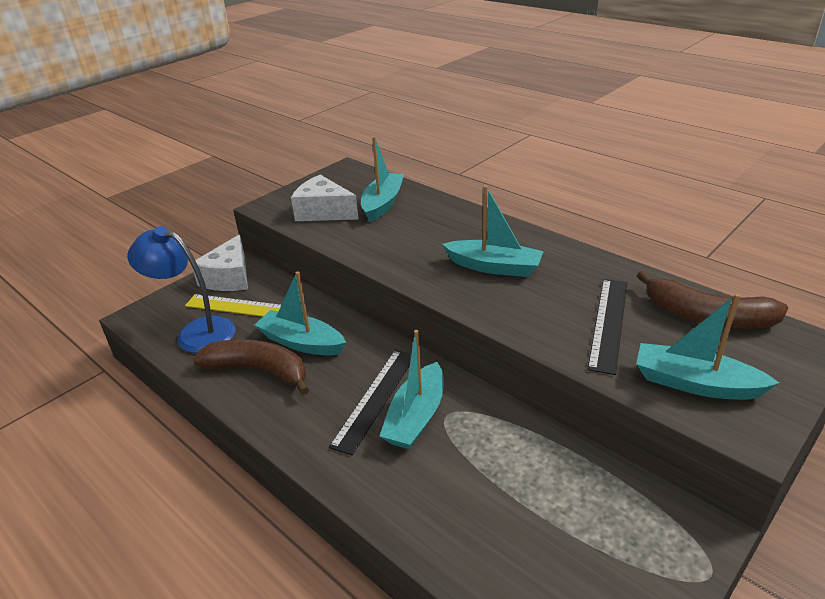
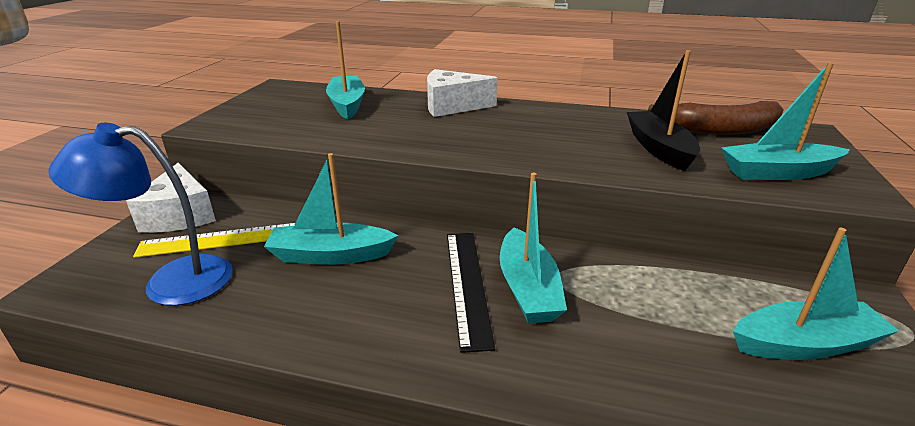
camera: 30 degrees left, 5 degrees down
brown banana [193,339,309,395] -> none
white cheese [291,175,359,221] -> white cheese moved to [427,69,498,117]
turquoise boat [442,185,544,277] -> turquoise boat moved to [733,228,899,360]
black ruler [587,279,627,375] -> black boat [627,50,700,171]

